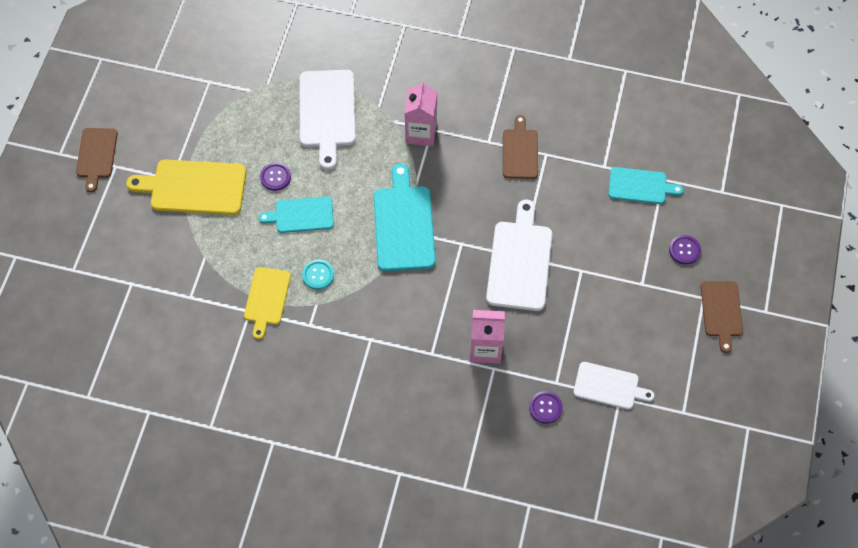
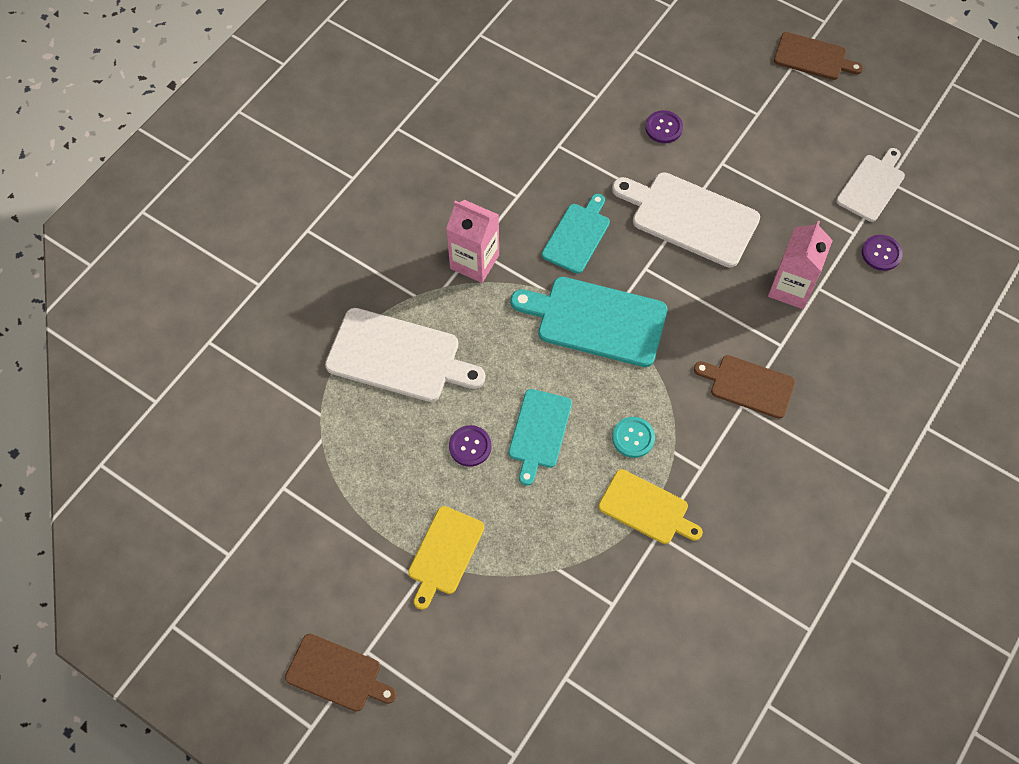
camera: 70 degrees left, 0 degrees up
yellow cutting board [126,160,246,215] -> yellow cutting board [408,506,484,610], size x0.63
brown cutting board [503,115,538,179] -> brown cutting board moved to [694,355,795,419]
turquoise cutting board [608,167,683,204] -> turquoise cutting board moved to [542,194,610,274]
purple button [669,235,701,265] -> purple button moved to [645,110,683,143]

